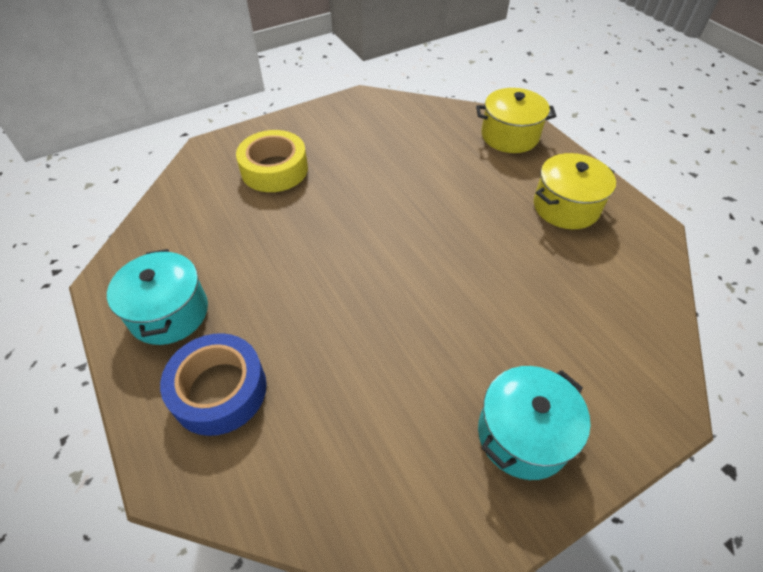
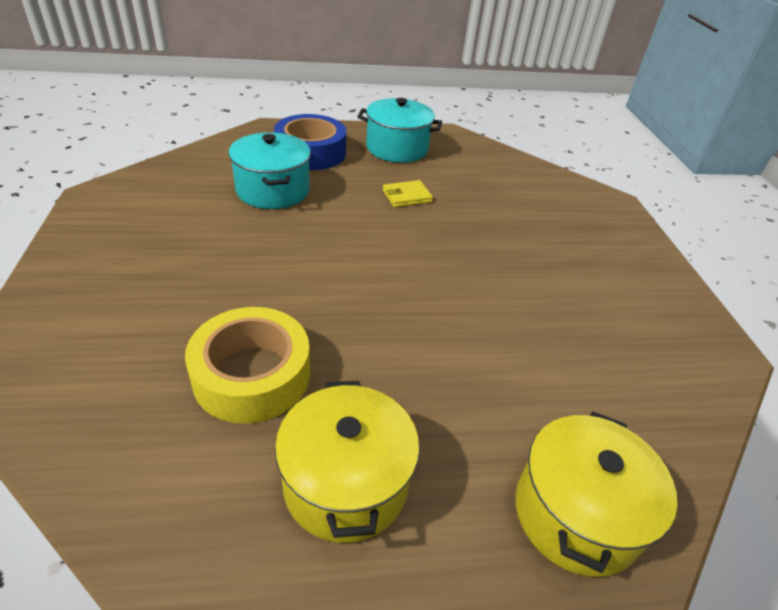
camera: 110 degrees right, 10 degrees down
yellow tape [236,130,308,192] -> yellow tape moved to [185,307,310,424]
turquoise pot [478,366,590,480] -> turquoise pot moved to [229,132,311,209]
none -> yellow wallet [383,180,433,207]

